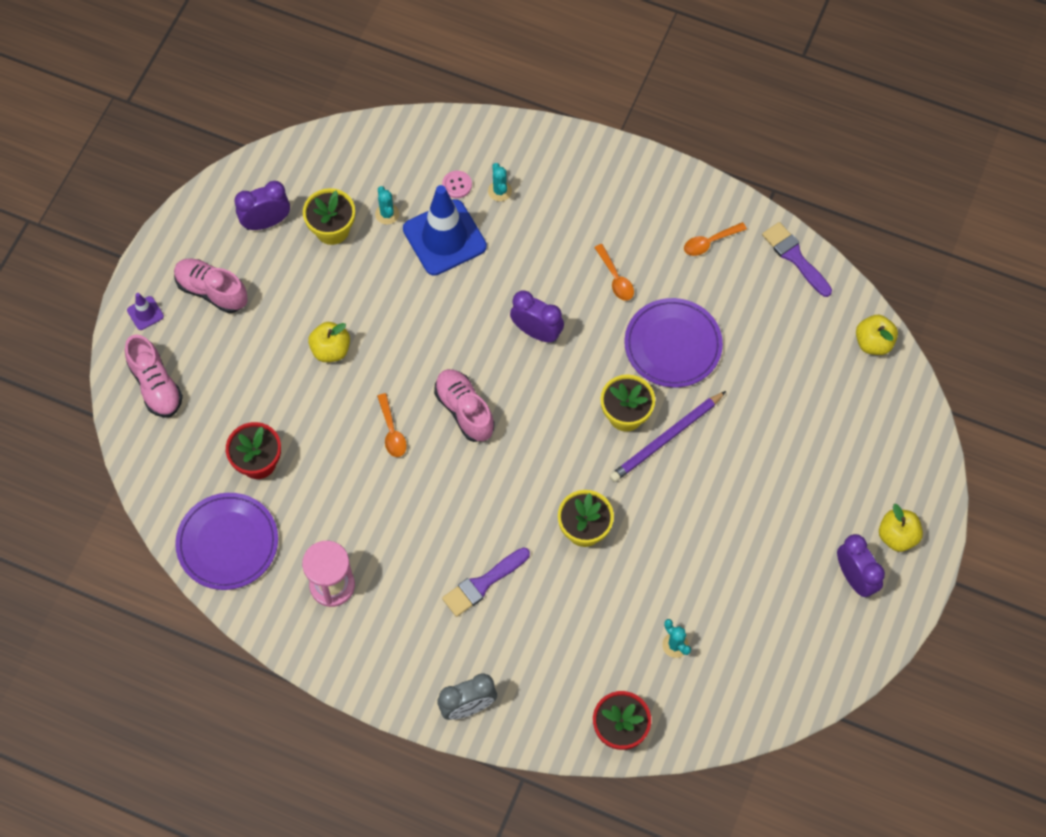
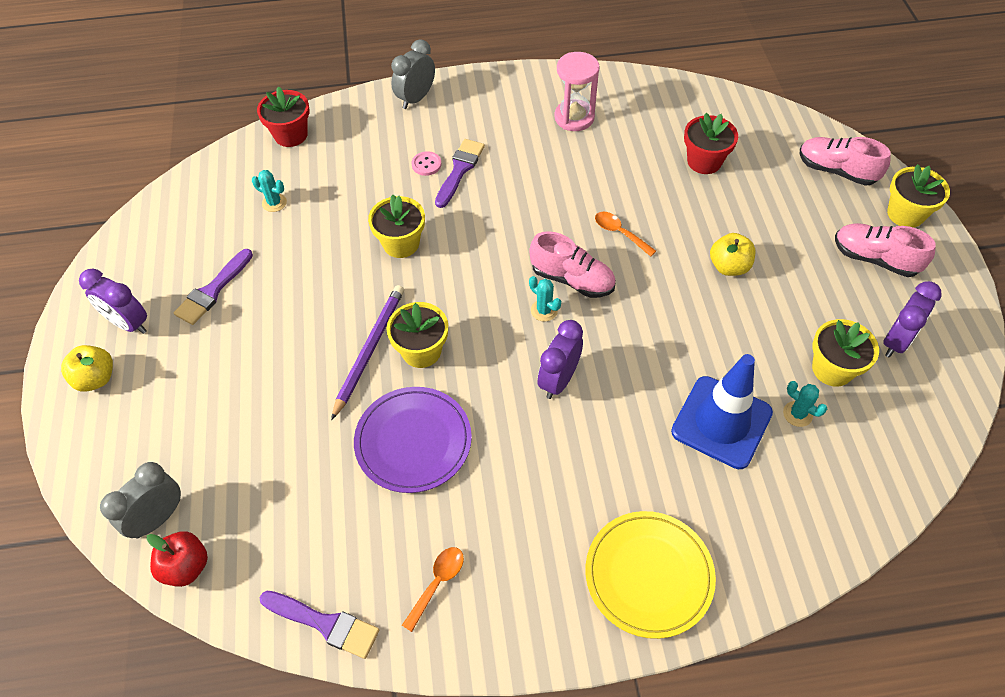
camera: 150 degrees right, 10 degrees down
purple traffic cone [127,293,164,330] -> yellow flower pot [887,164,950,228]
pink shoe [174,258,248,313] -> pink shoe turned 150 degrees counterclockwise [835,223,936,277]
purple plate [175,493,278,590] -> none
pink button [442,171,472,198] -> pink button moved to [412,151,441,176]
turquoise cactus [488,163,512,201] -> turquoise cactus moved to [529,276,561,322]
purple clock [510,291,564,343] -> purple clock turned 120 degrees clockwise [537,320,583,399]
orange spoon [594,244,634,301] -> none
yellow apple [856,315,898,355] -> red apple [147,531,208,587]
none -> grey clock [100,462,181,539]
none -> purple brush [174,249,253,325]
none -> yellow plate [585,511,716,639]

